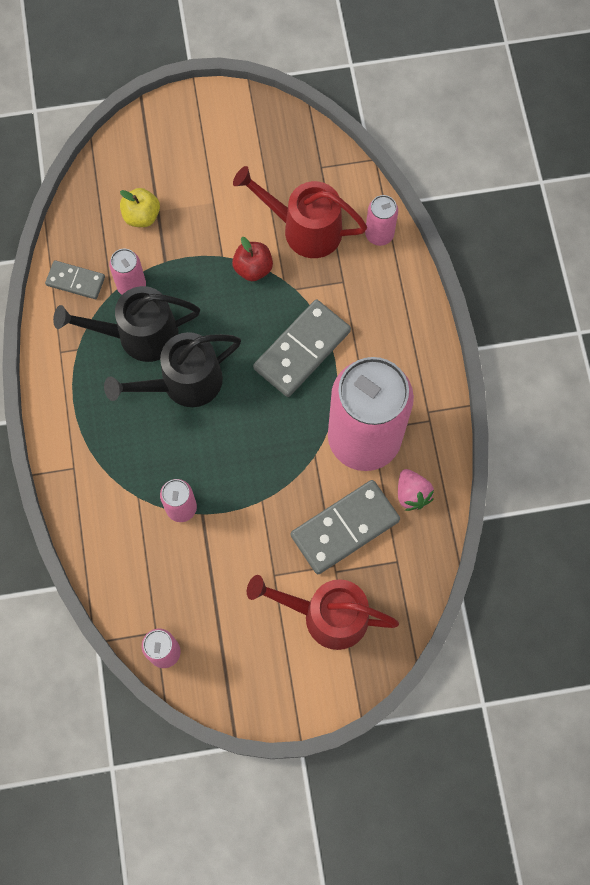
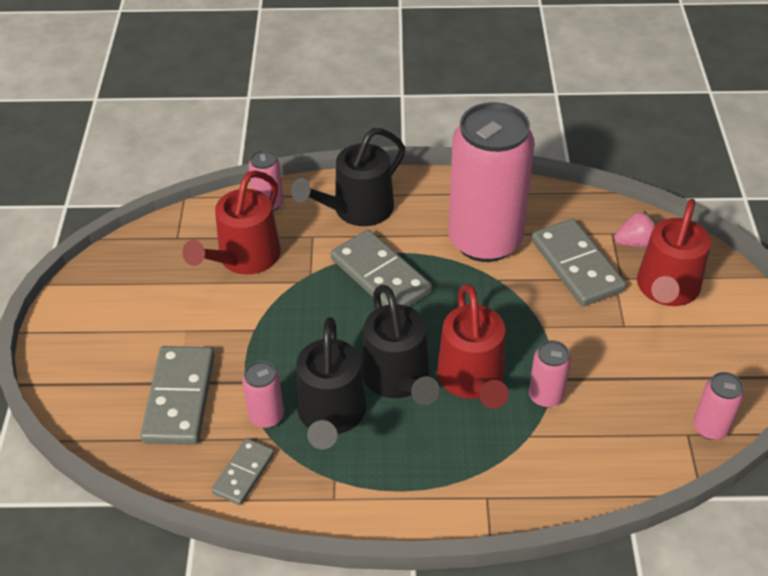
camera: 80 degrees left, 25 degrees down
yellow apple [120,188,160,227] -> grey domino [140,346,215,445]
red apple [232,237,273,281] -> none
pink strawberry [398,469,434,511] -> pink strawberry moved to [614,210,656,248]
none -> black watering can [291,128,405,226]
none -> red watering can [437,284,509,409]

